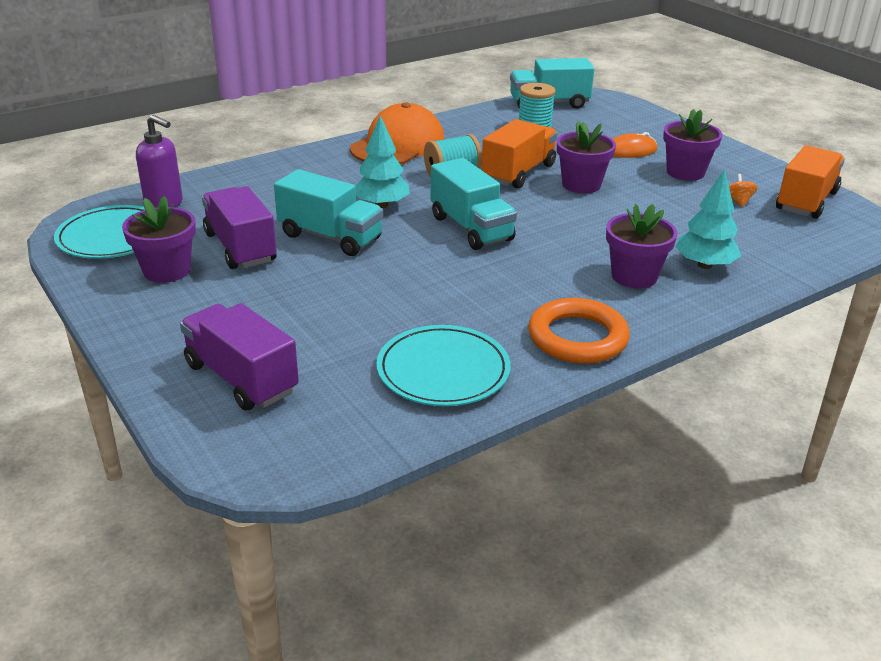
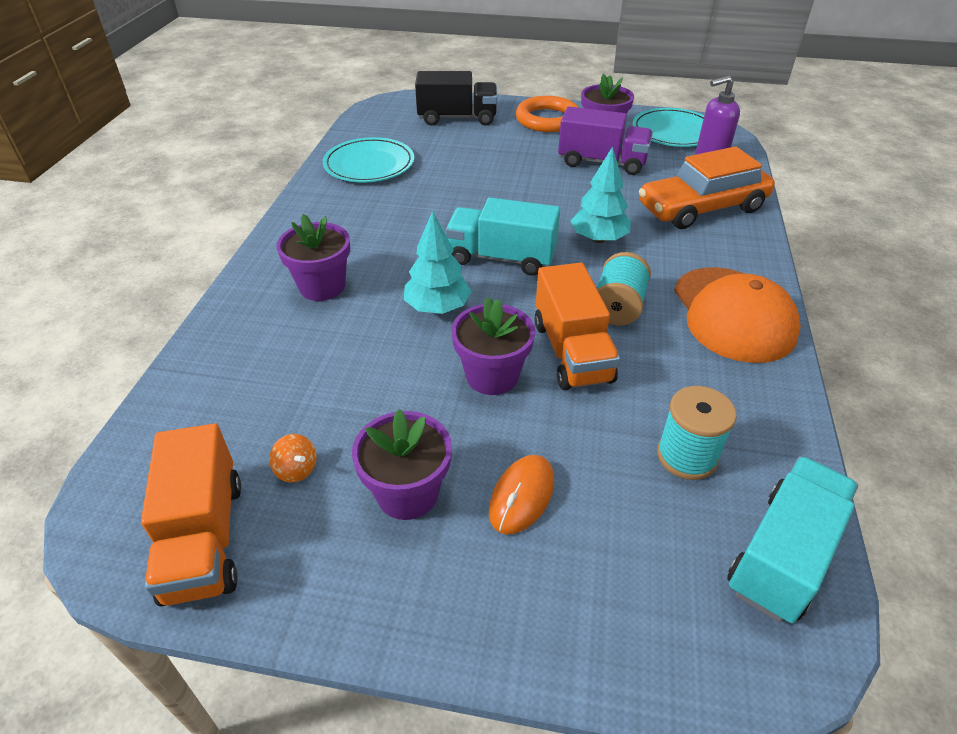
camera: 135 degrees right, 10 degrees up
purple truck [180,303,299,411] -> black truck [415,71,497,126]
turquoise truck [274,169,383,256] -> none
orange ring [528,298,630,364] -> orange ring moved to [515,96,579,132]
turquoise tree [676,169,741,269] -> turquoise tree moved to [404,211,472,314]
none -> orange car [639,146,775,229]

